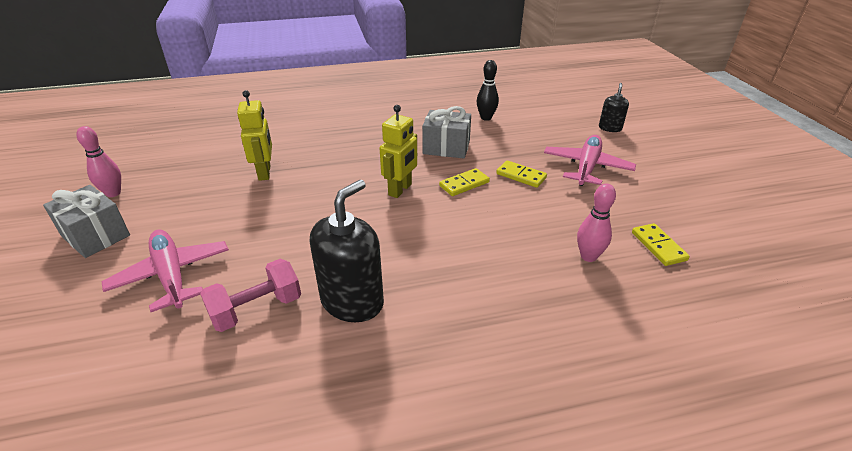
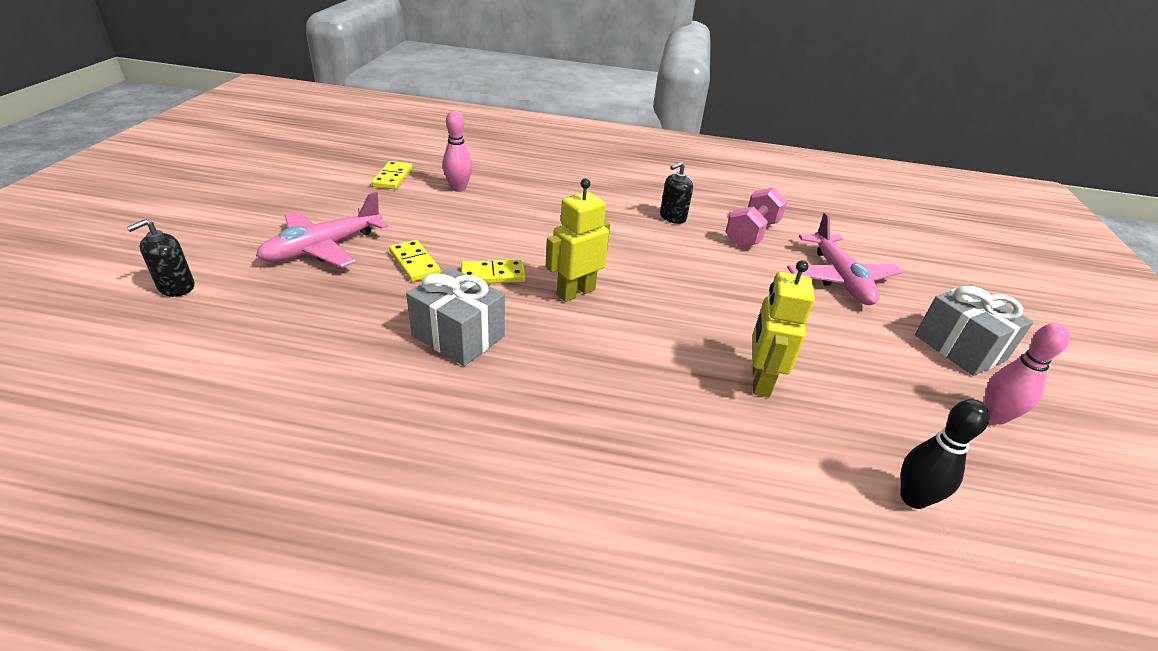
camera: 160 degrees left, 0 degrees up
pink dumbbell [200,259,301,332] -> pink dumbbell turned 45 degrees counterclockwise [725,187,787,247]
black soap dispenser [310,180,384,322] -> black soap dispenser [660,162,693,224], size x0.53
black bowling pin [477,60,499,121] -> black bowling pin moved to [901,399,990,509]

